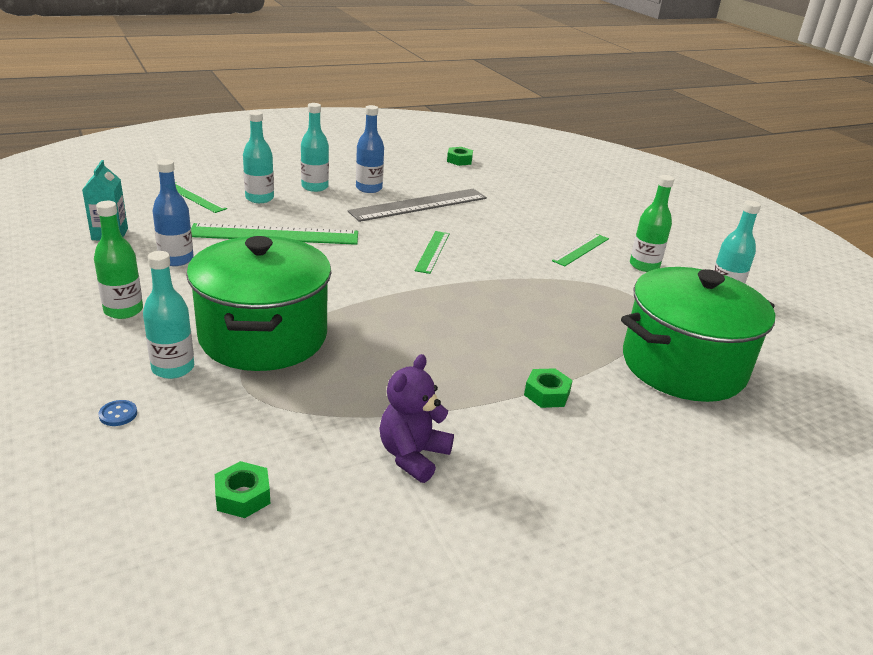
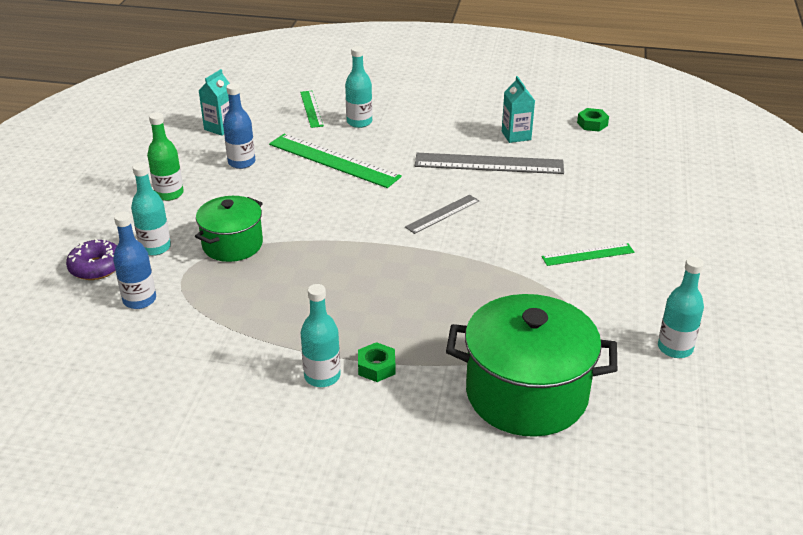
camera: 40 degrees right, 5 degrees up
blue button [98,400,137,426] -> purple donut [66,238,117,280]
green pot [186,236,332,371] -> green pot [195,196,263,262], size x0.59
green nut [215,461,270,518] -> none
turquoise bottle [301,103,329,192] -> turquoise bottle moved to [301,284,341,387]
blue bottle [356,105,384,193] -> blue bottle moved to [113,211,156,309]
purple teddy bear [380,354,454,483] -> none
green ruler [414,231,450,274] -> grey ruler [405,195,479,234]
green bottle [630,175,674,272] -> none
none -> turquoise carton [502,76,535,143]

